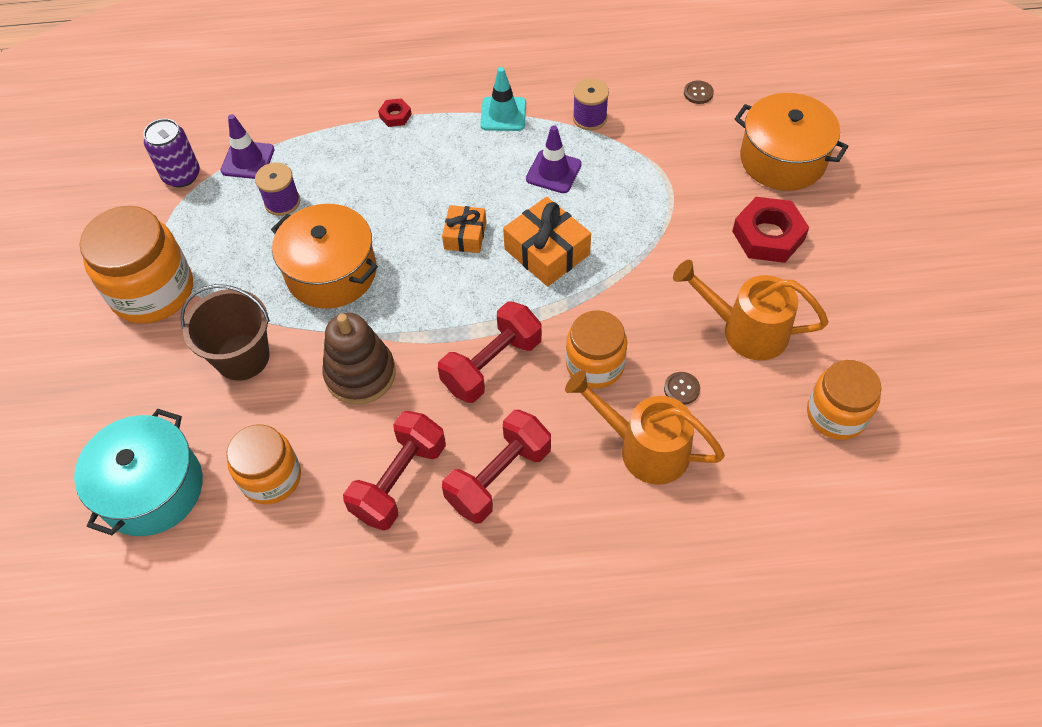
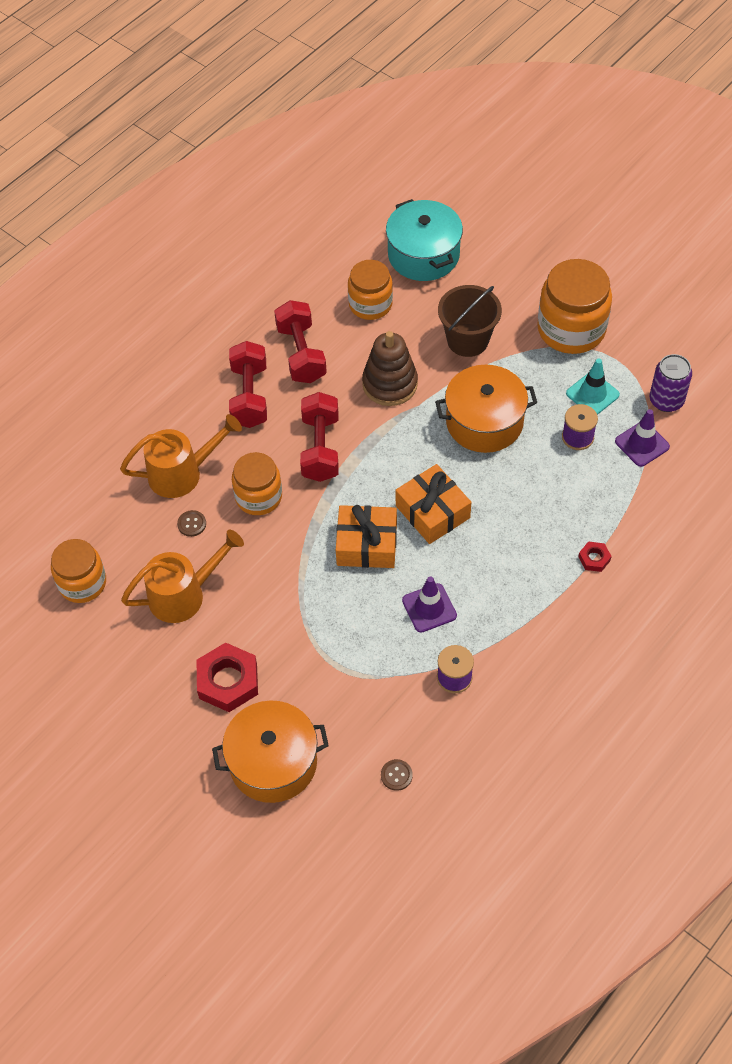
camera: 135 degrees right, 0 degrees up
orange gift [442,205,486,253] -> orange gift [396,464,471,544], size x1.59
turquoise traffic cone [480,67,526,131] -> turquoise traffic cone moved to [566,359,620,415]

